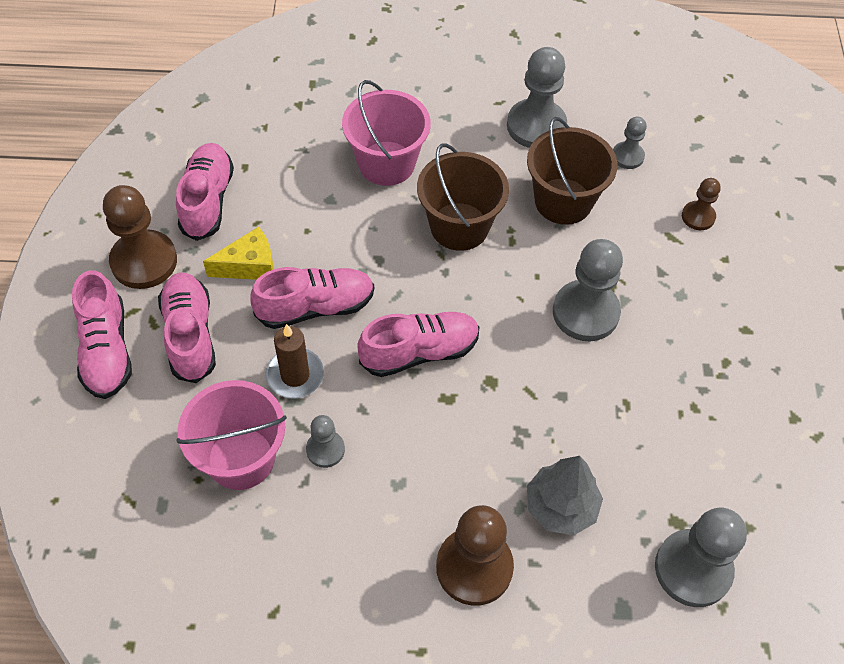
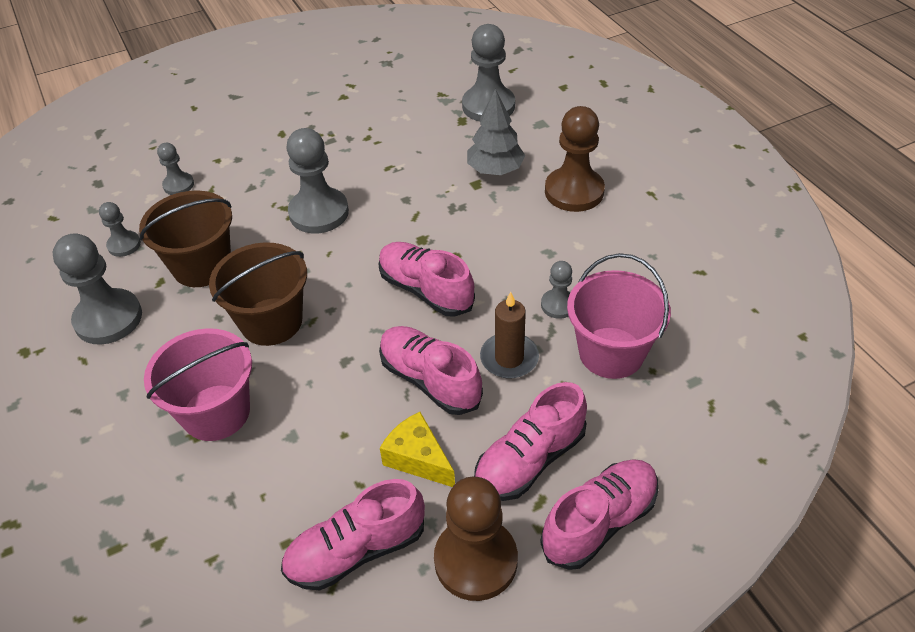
camera: 115 degrees left, 10 degrees down
brown pawn [682,178,721,230] -> grey pawn [157,143,194,195]

